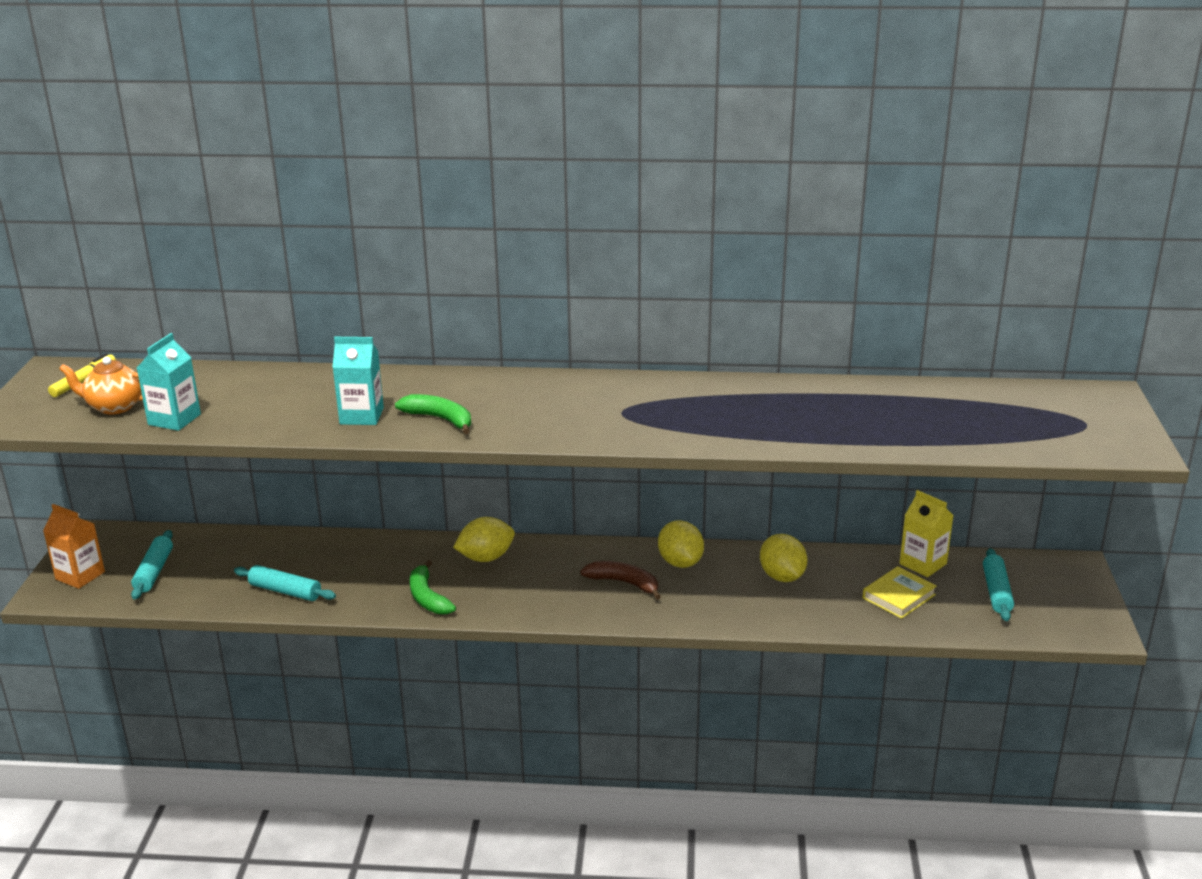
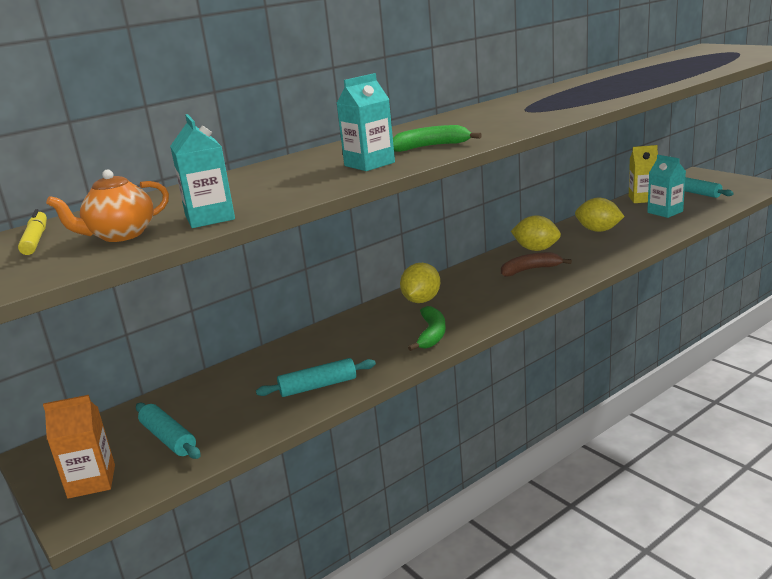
camera: 40 degrees left, 5 degrees down
green banana [410,560,456,614] -> green banana turned 105 degrees counterclockwise [408,306,446,351]
yellow book [863,566,937,619] -> turquoise carton [647,155,686,218]

